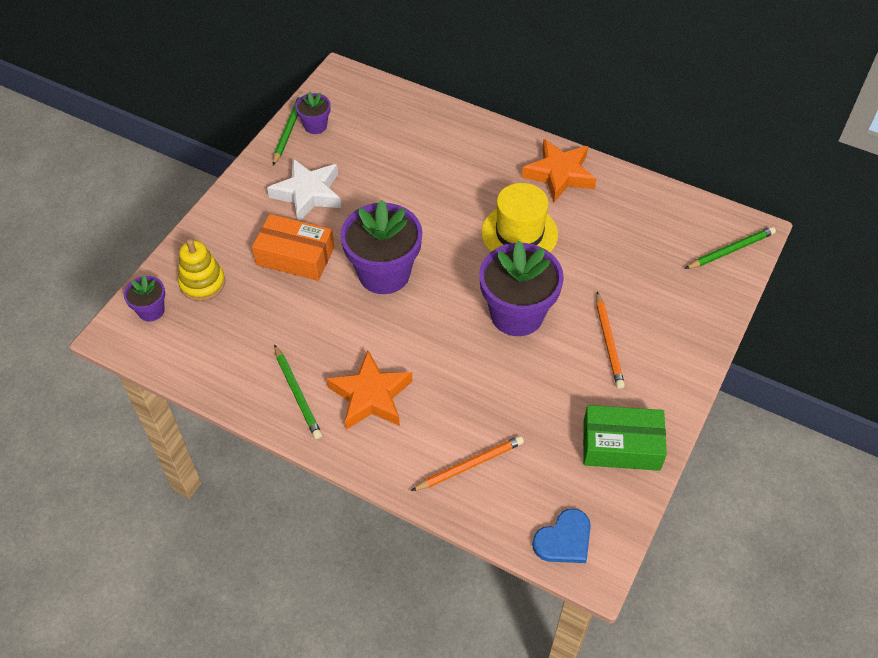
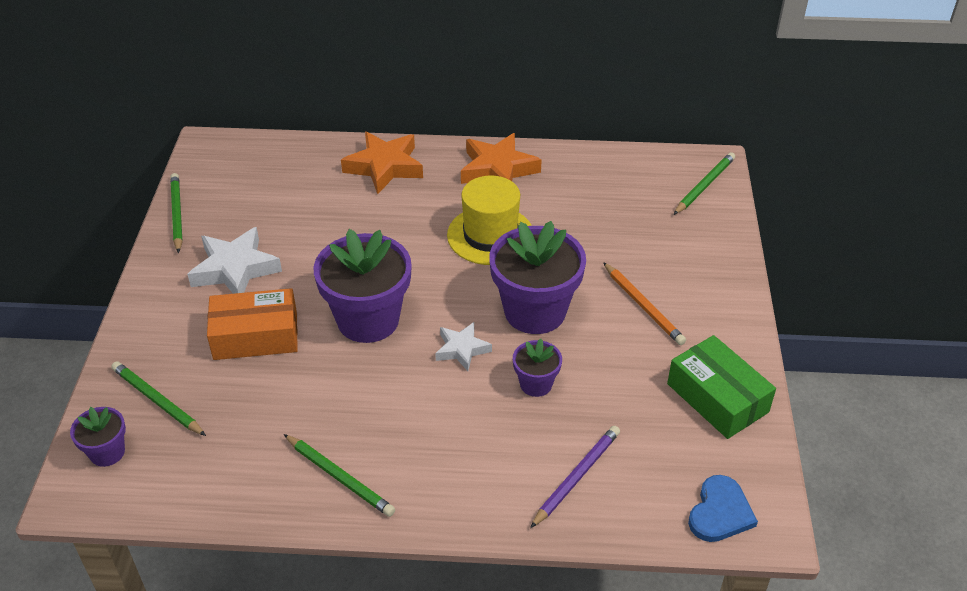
camera: 25 degrees left, 10 degrees down
yellow stacking toy [178,239,225,301] -> green pencil [111,361,206,436]
purple flower pot [295,91,331,134] -> purple flower pot moved to [513,339,562,397]
orange star [327,350,412,430] -> orange star moved to [341,132,423,194]
orange pencil [411,436,524,491] -> purple pencil [530,426,620,528]
green box [583,405,667,471] -> green box turned 75 degrees clockwise [667,335,776,439]
none -> white star [435,322,492,371]

